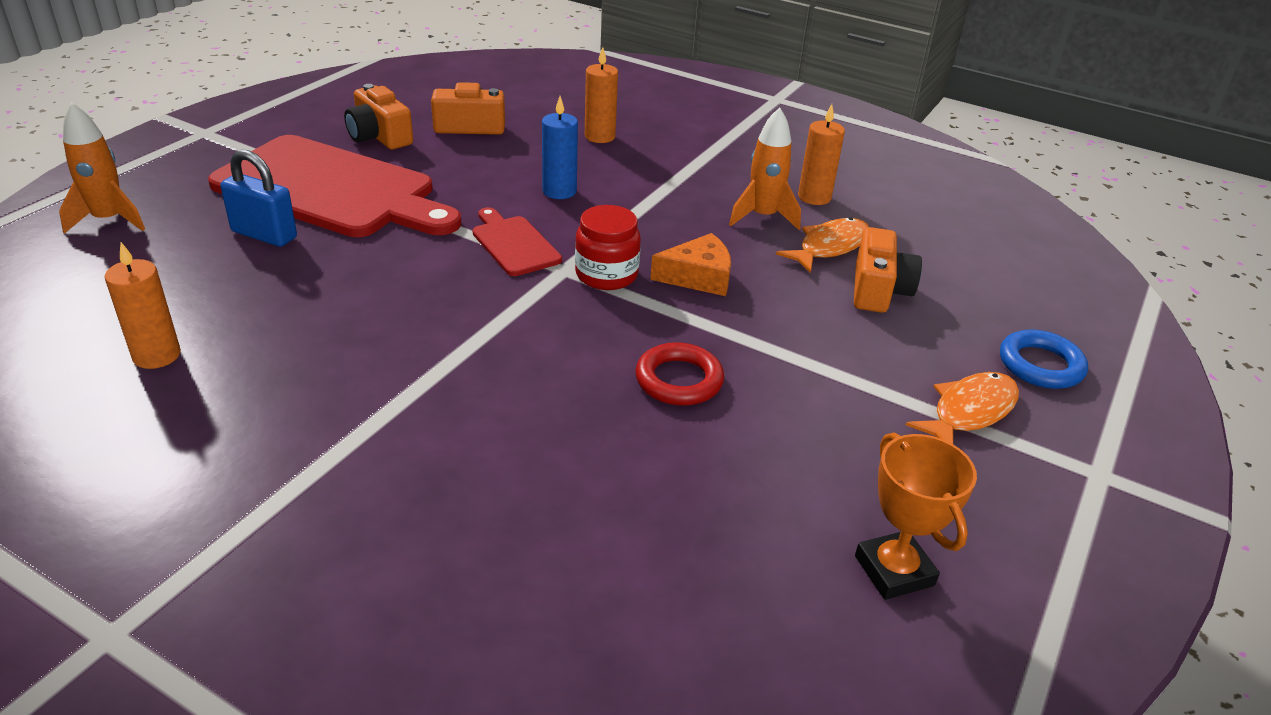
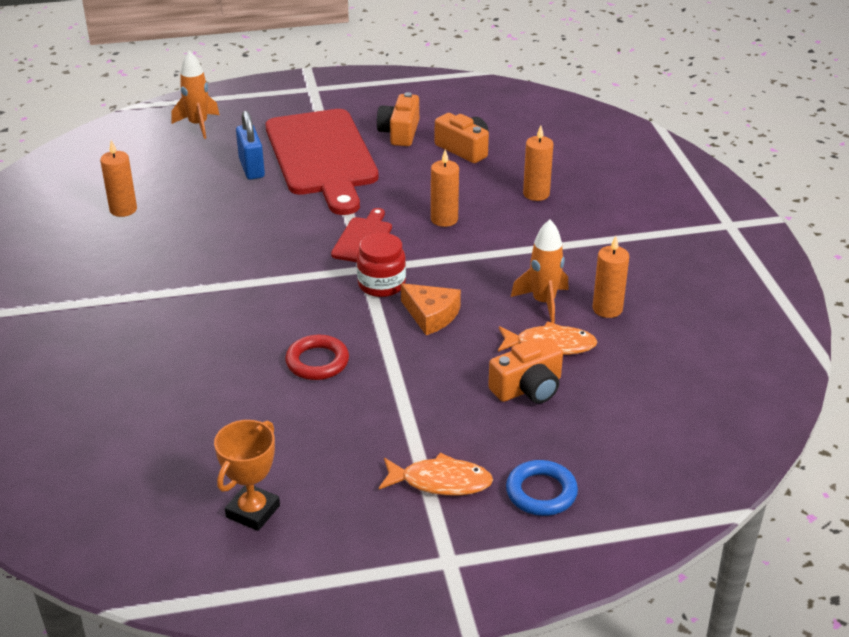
camera: 50 degrees right, 0 degrees up
blue candle [542,96,578,199] -> orange candle [431,149,459,227]

